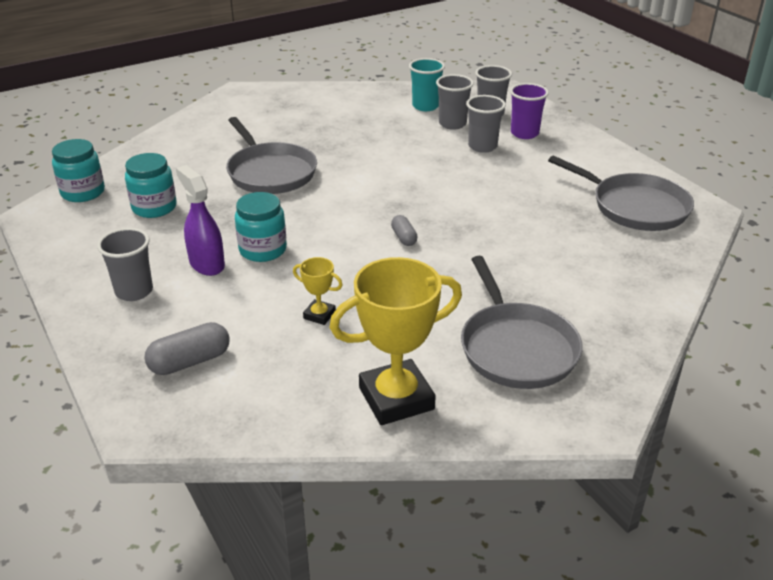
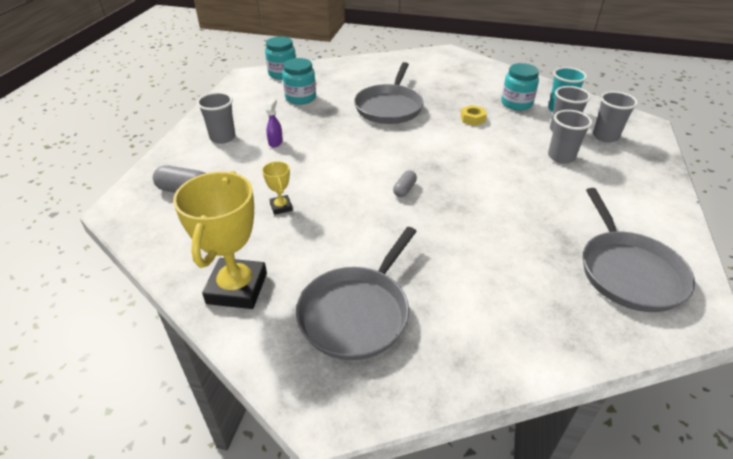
camera: 45 degrees right, 5 degrees up
purple spray bottle [176,165,225,276] -> purple spray bottle [266,99,283,148], size x0.59
turquoise jar [235,192,287,262] -> turquoise jar moved to [501,63,539,110]
yellow trophy [329,257,462,425] -> yellow trophy turned 75 degrees clockwise [173,171,267,309]
purple cup [510,83,549,139] -> none
none -> yellow nut [461,105,487,126]

